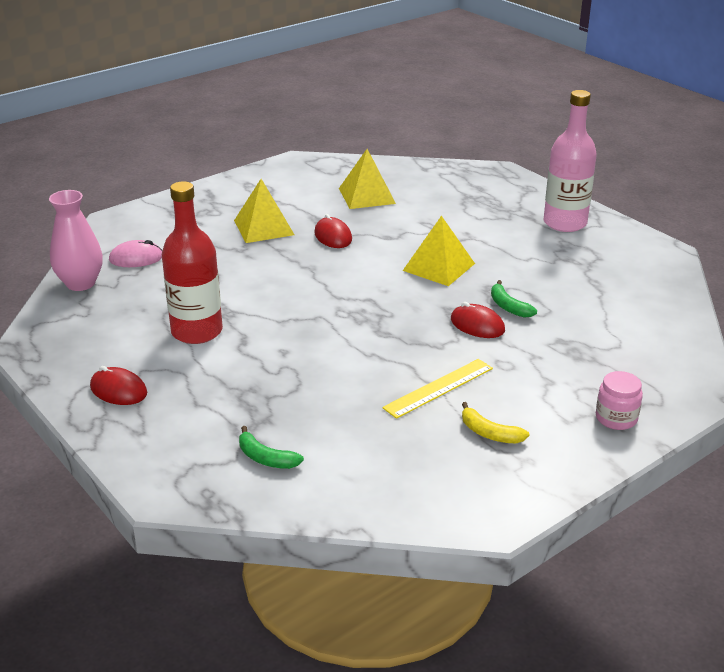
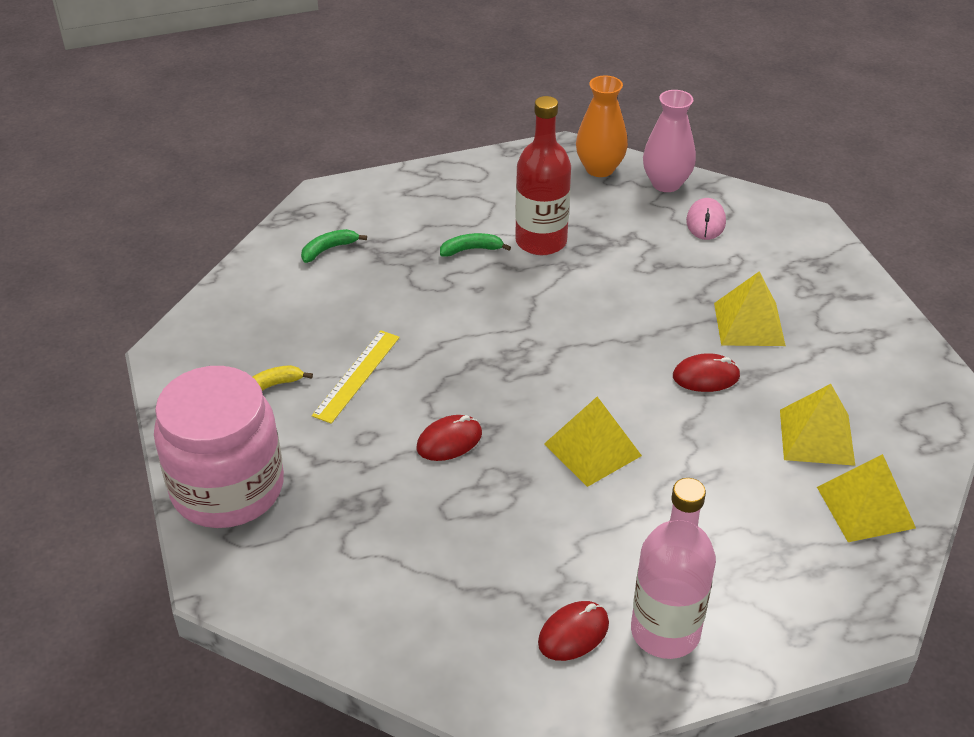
camera: 110 degrees right, 10 degrees up
red mouse [90,366,147,405] -> red mouse moved to [538,601,609,661]
yellow ruler [382,359,493,419] -> yellow ruler turned 45 degrees clockwise [312,330,400,424]
green banana [491,280,537,318] -> green banana moved to [440,233,511,257]
pink jar [596,371,643,430] -> pink jar [154,366,284,528], size x2.47
none -> orange vase [576,75,628,177]
none -> yellow pyramid [817,454,916,542]

